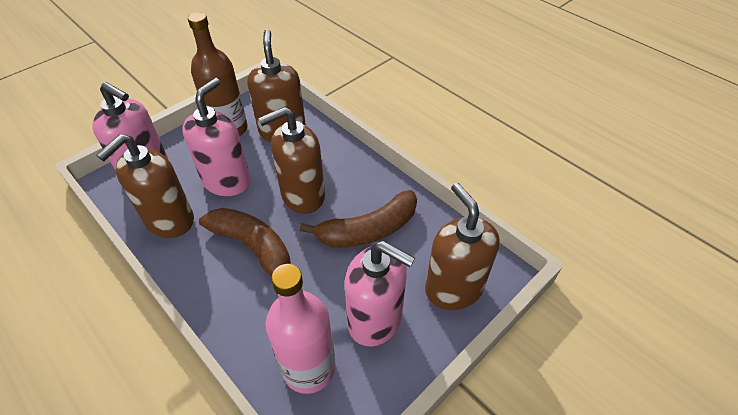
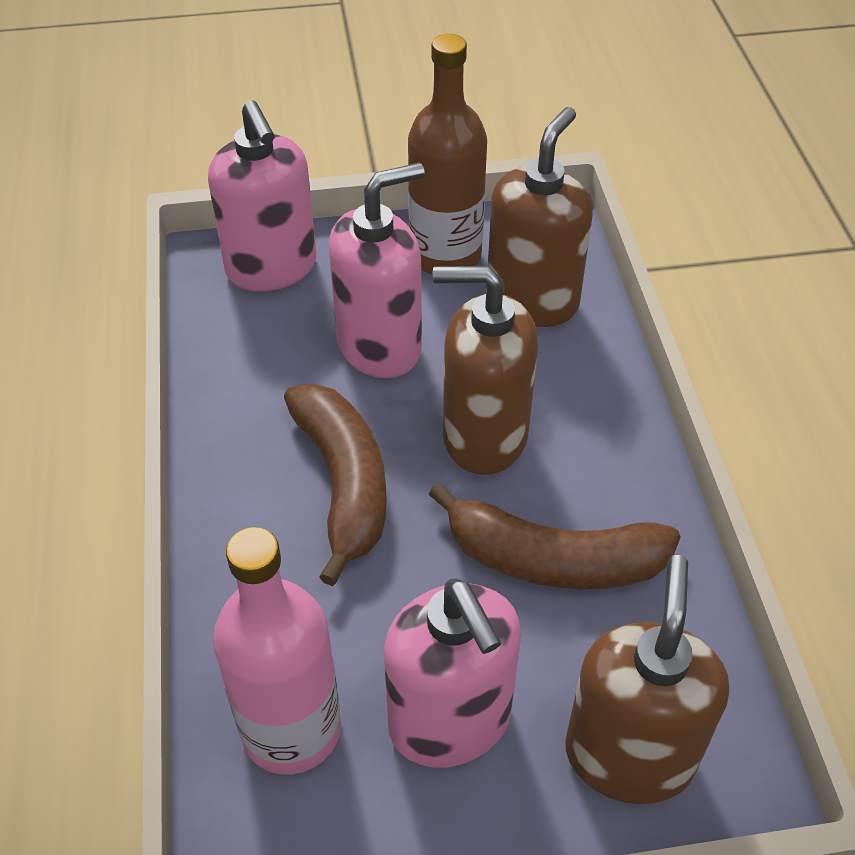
camera: 35 degrees right, 0 degrees up
brown soap dispenser [96,134,194,238] -> none

